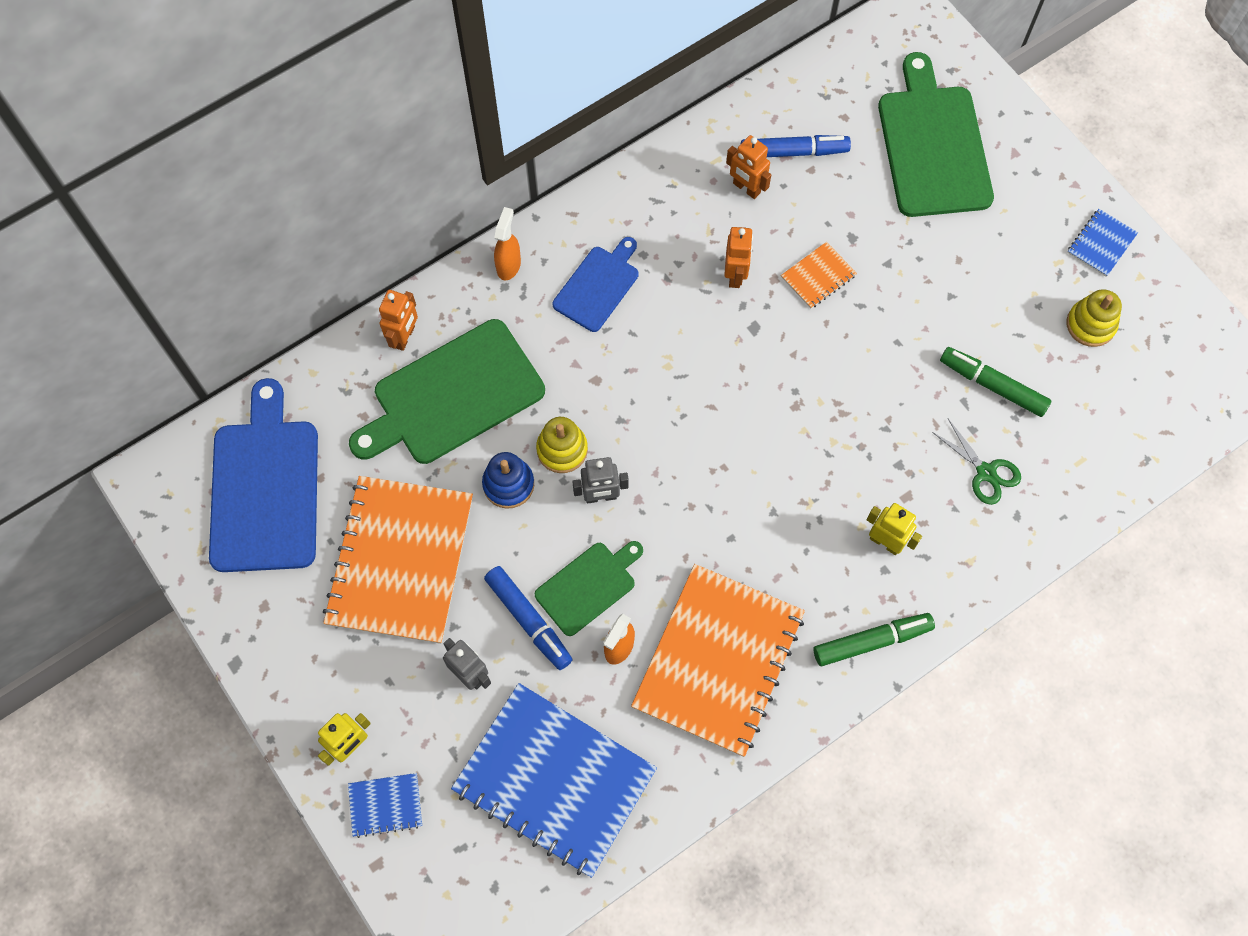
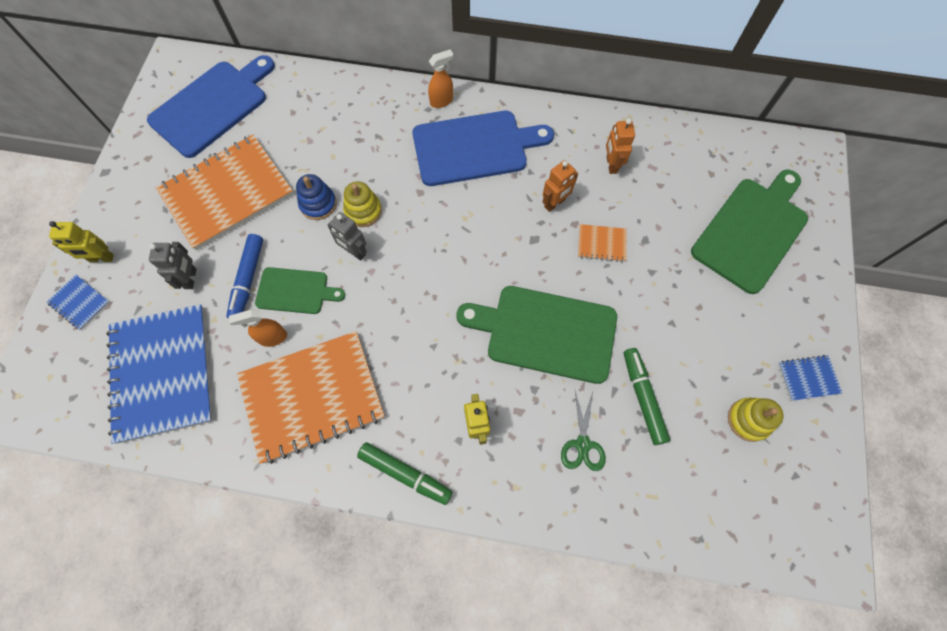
camera: 45 degrees right, 0 degrees up
green cutting board [349,319,545,464] -> green cutting board moved to [456,286,617,384]
orange robot [379,290,418,351] -> none
blue cutting board [553,237,638,332] -> blue cutting board [413,111,554,186], size x1.77
blue marker [741,135,851,157] -> none

